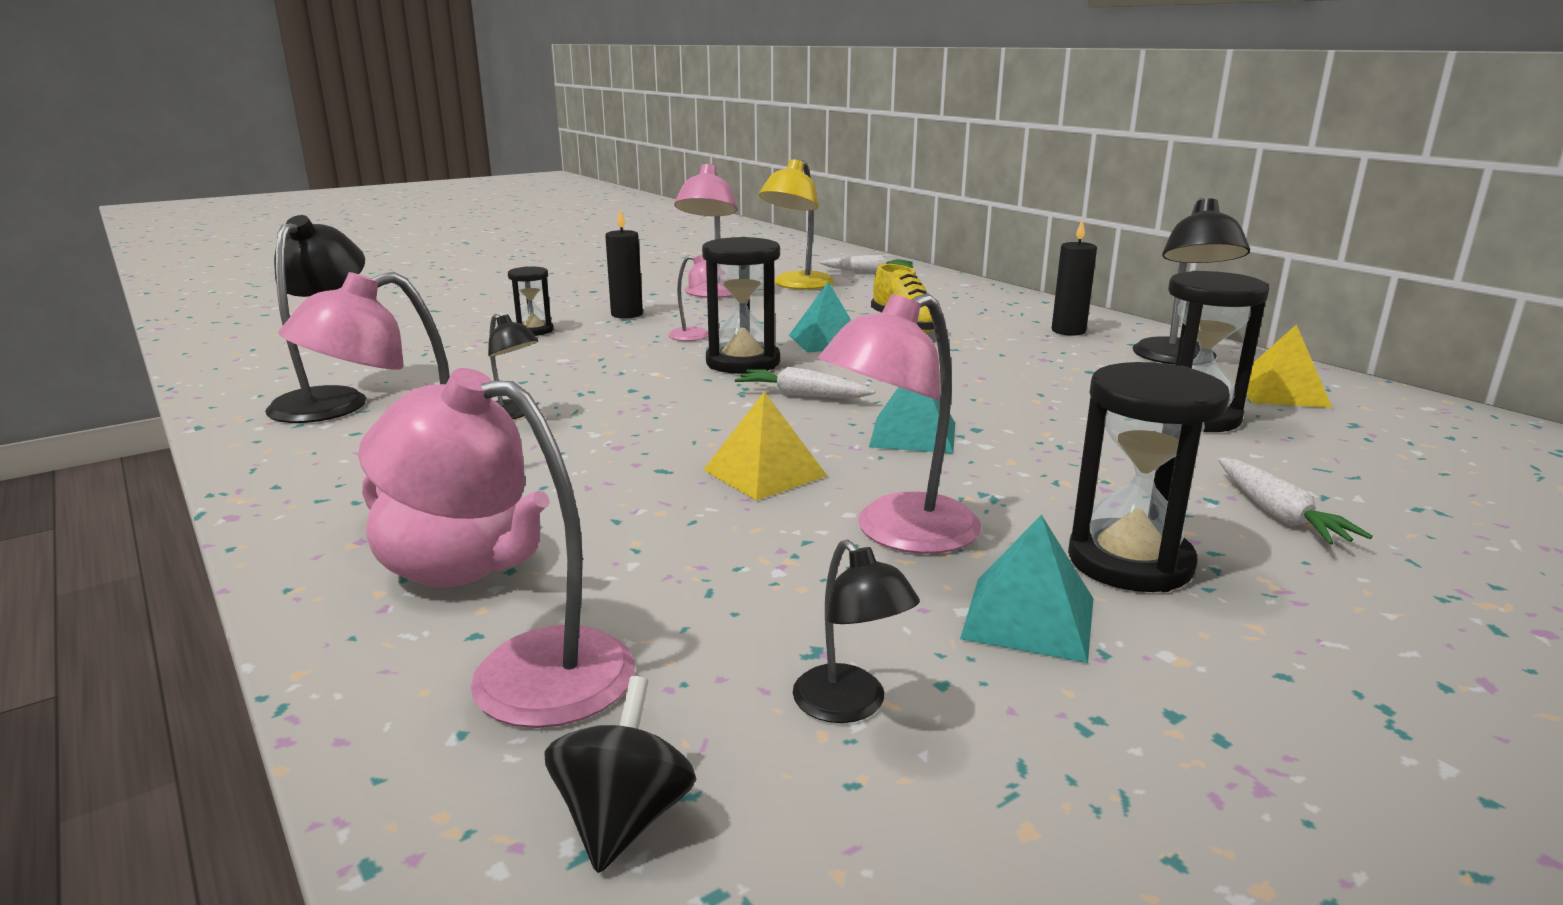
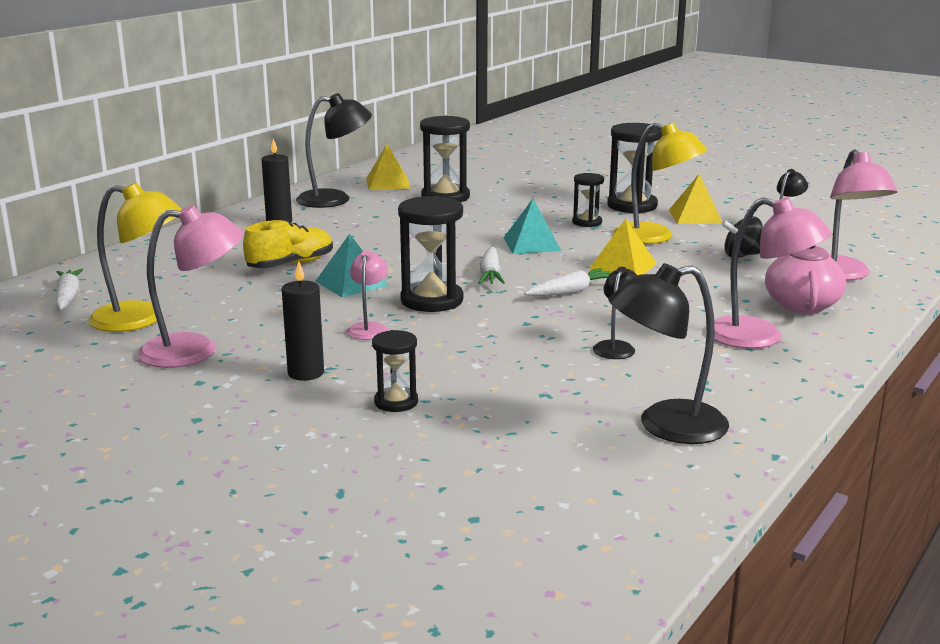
camera: 110 degrees left, 0 degrees up
black spinning top [544,676,696,873] -> black spinning top moved to [721,216,763,258]
pink lamp [818,293,981,554] -> yellow lamp [614,122,707,244]
turquoise pyramid [960,515,1093,663] -> yellow pyramid [669,174,722,224]
white carrot [1218,458,1373,545] -> white carrot moved to [525,268,610,296]
none -> black hourglass [572,173,604,227]

